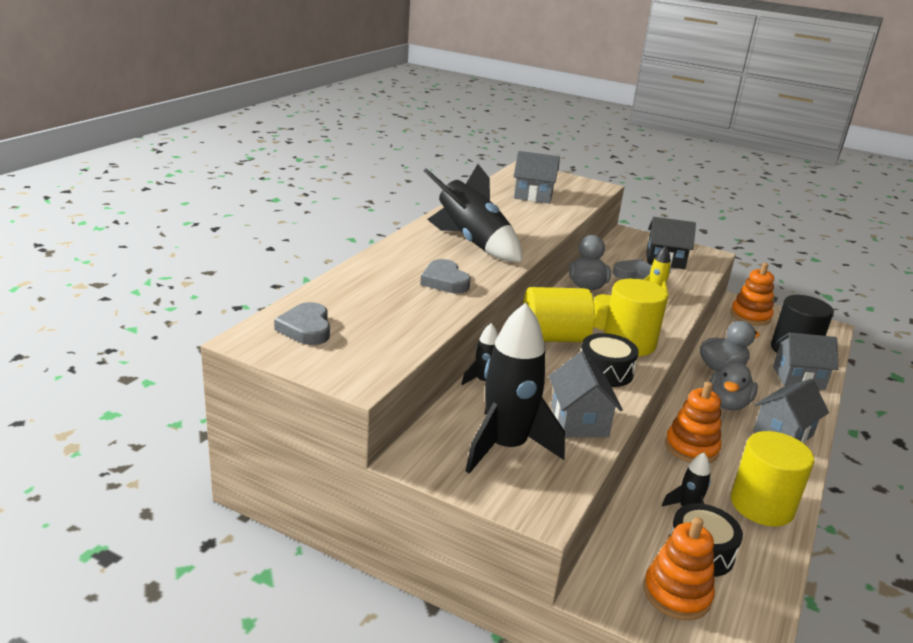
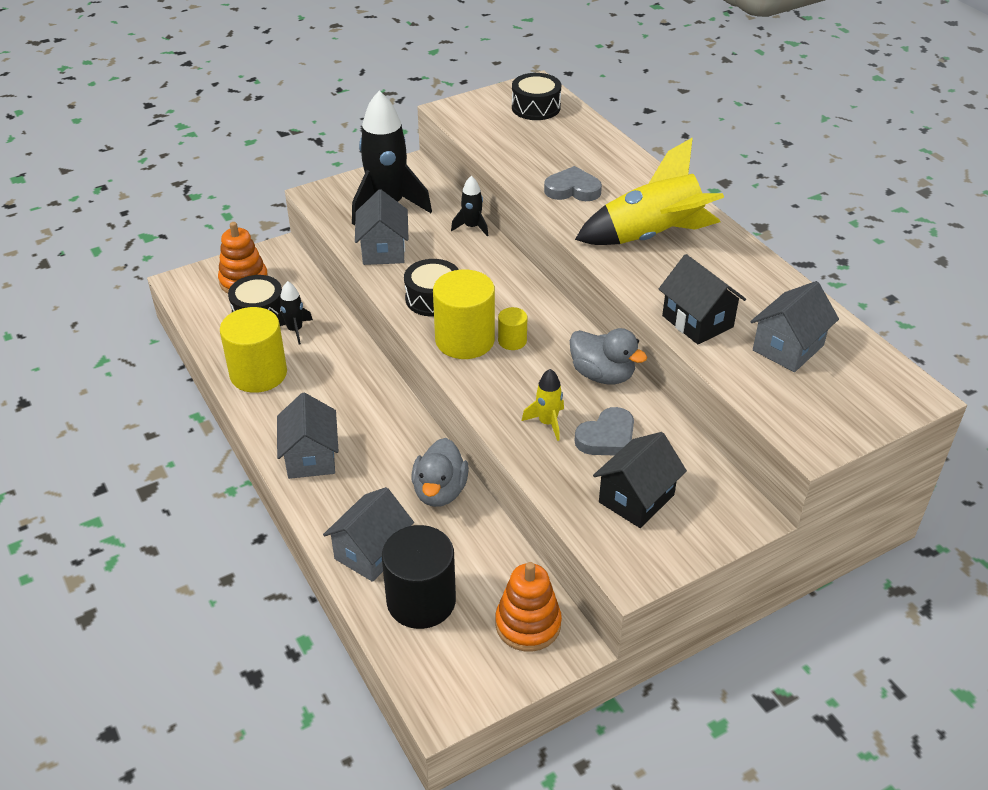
camera: 125 degrees right, 15 degrees up
grey heart [274,302,330,345] -> black drum [512,73,561,120]
black rocket [424,164,522,262] -> yellow rocket [575,137,724,245]
yellow cylinder [523,287,595,342] -> none
grey house [549,352,623,437] -> grey house turned 60 degrees clockwise [355,189,408,265]
orange stacking toy [665,382,721,463] -> none
grey duck [710,362,758,410] -> none
none -> black house [659,254,746,344]

